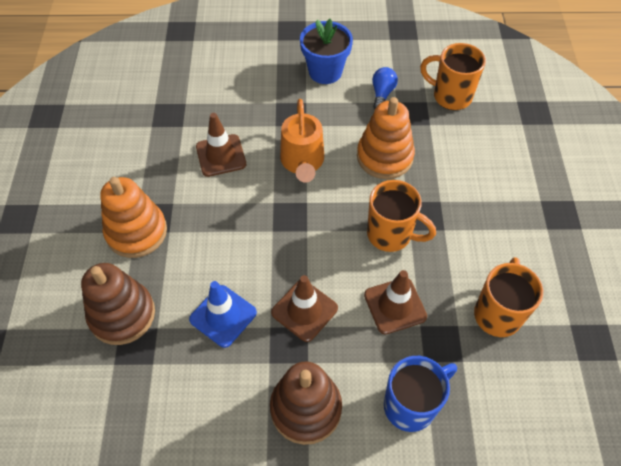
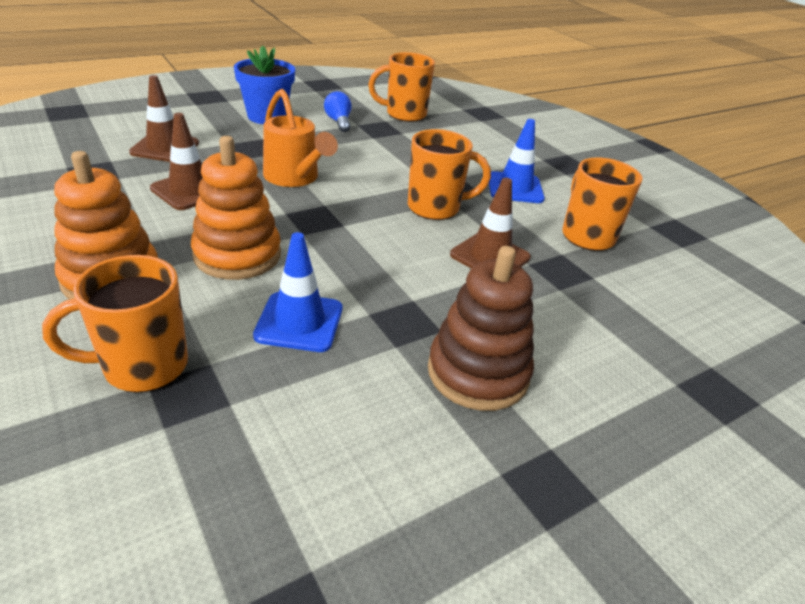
camera: 35 degrees left, 20 degrees down
brown stacking toy [81,263,155,345] -> orange mug [42,255,188,393]
brown traffic cone [271,275,338,342] -> brown traffic cone moved to [129,75,199,162]
orange stacking toy [357,97,415,179] -> orange stacking toy moved to [191,136,281,280]
blue mug [384,356,457,432] -> none
none -> blue traffic cone [489,119,545,203]

